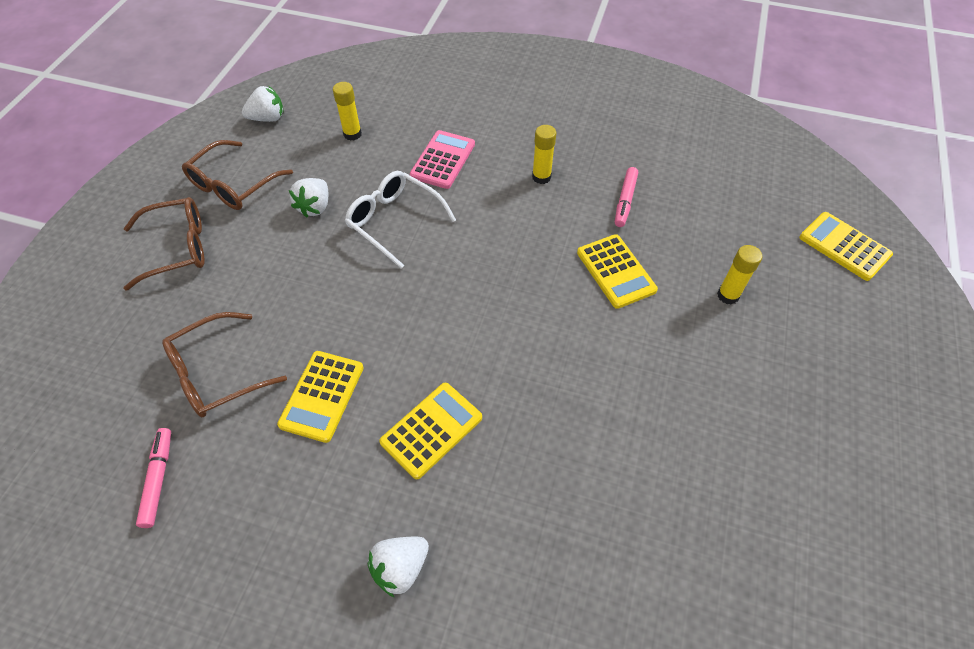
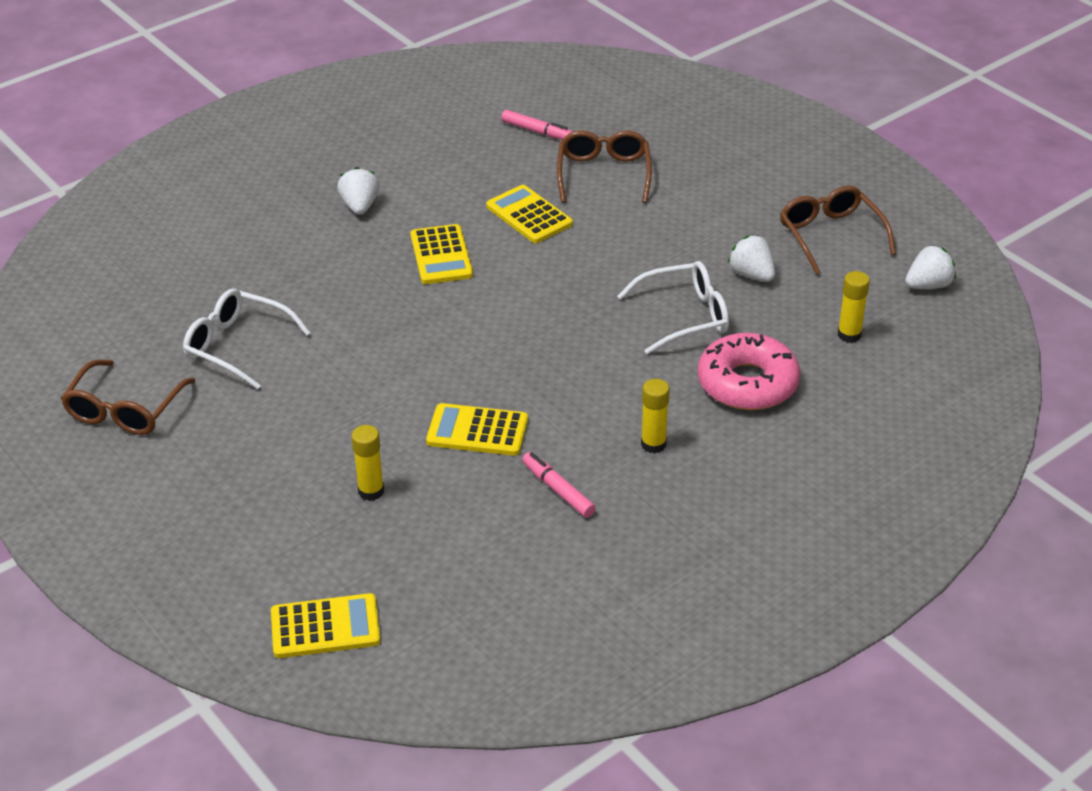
camera: 125 degrees right, 15 degrees down
brown glasses [123,197,205,291] -> brown glasses moved to [61,360,195,435]
white strawberry [242,86,283,122] -> white strawberry turned 135 degrees counterclockwise [905,245,956,289]
pink calculator [410,130,475,189] -> pink donut [698,333,800,410]
none -> white glasses [183,289,311,390]

